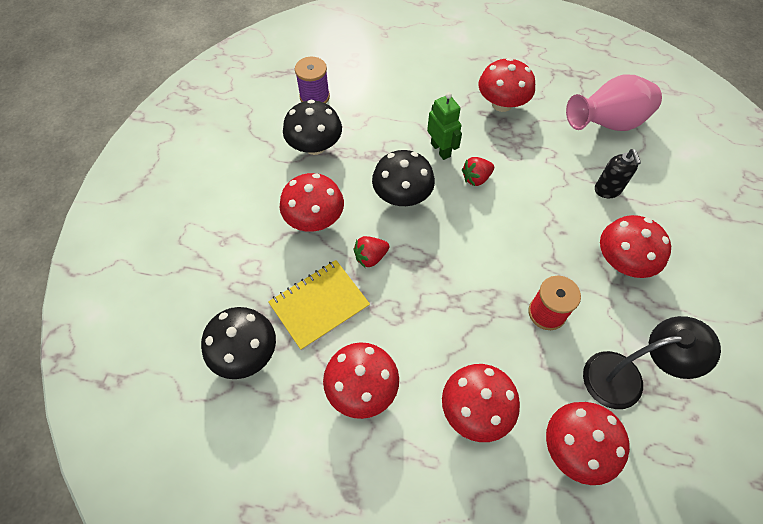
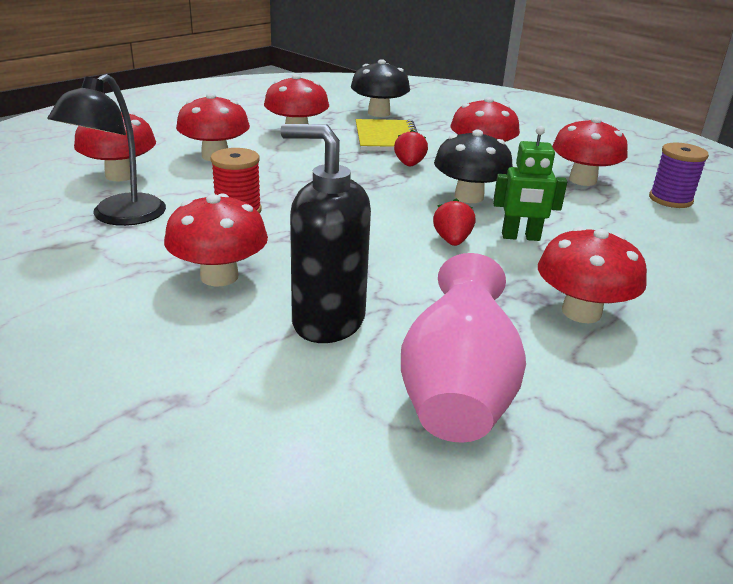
camera: 120 degrees right, 30 degrees down
black mushroom [283,100,342,155] -> red mushroom [552,117,628,186]
black soap dispenser [595,149,641,198] -> black soap dispenser [280,124,371,343], size x1.73

